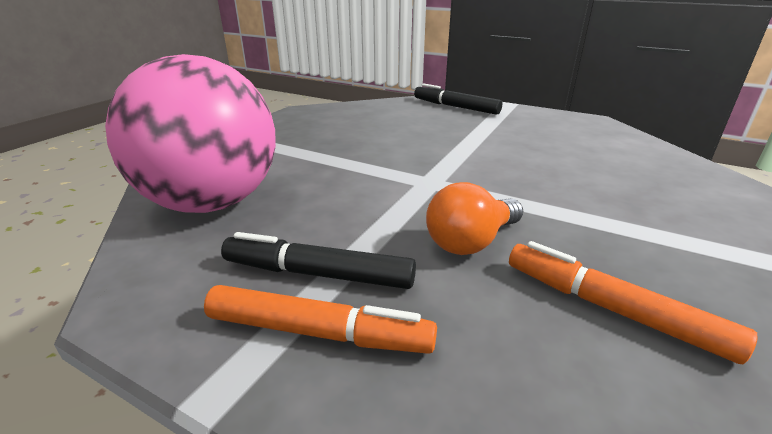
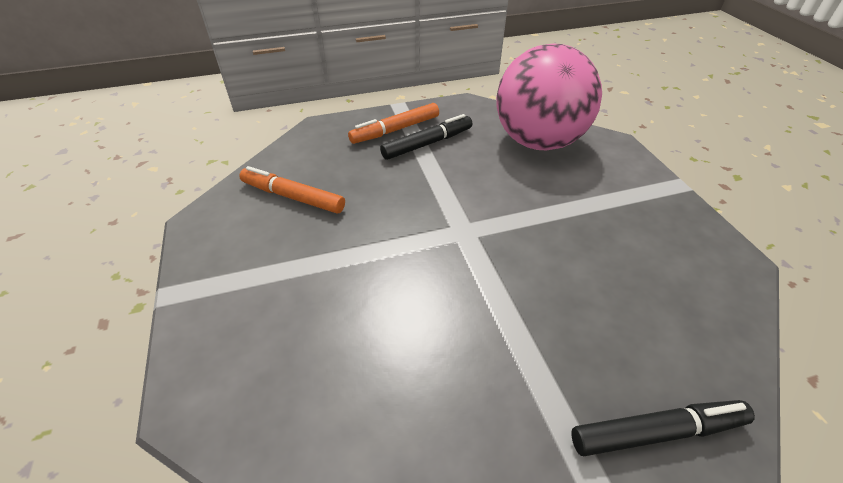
camera: 135 degrees right, 15 degrees up
orange light bulb [426,182,523,255] -> none
orange marker [509,241,758,364] -> orange marker turned 150 degrees counterclockwise [239,166,345,213]

